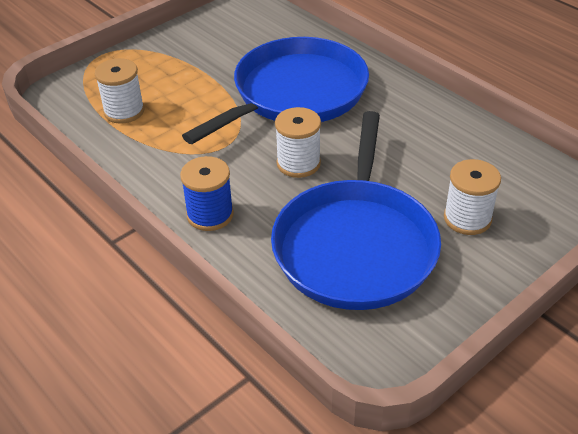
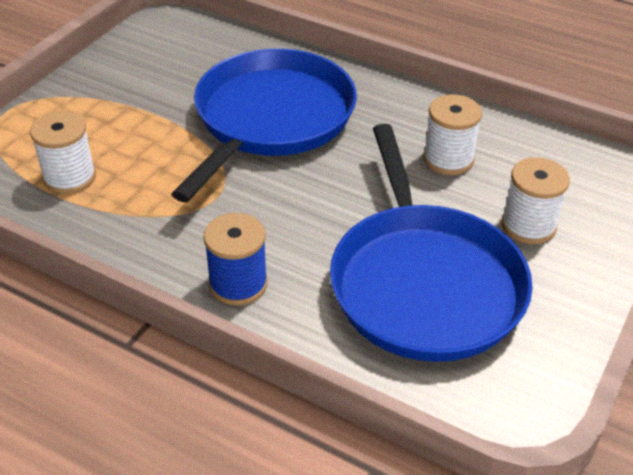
camera: 20 degrees left, 0 degrees up
white spool [275,107,321,178] -> white spool moved to [424,94,482,175]

